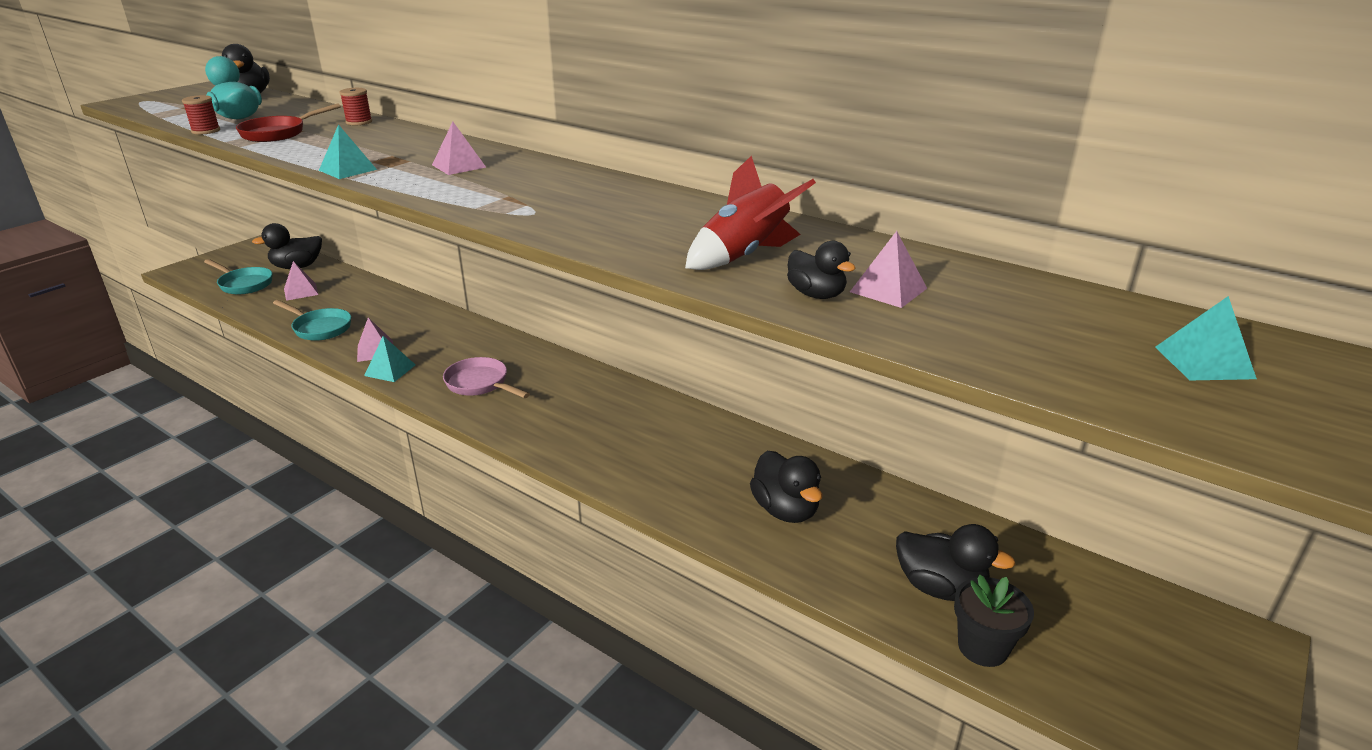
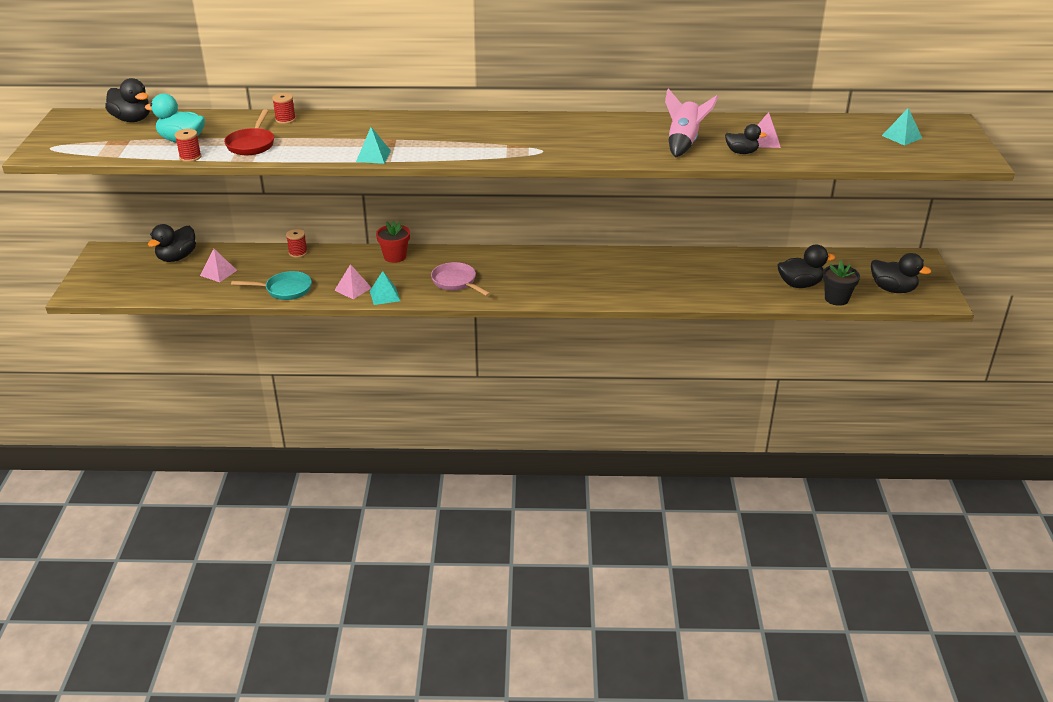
camera: 35 degrees left, 5 degrees up
turquoise pan [204,259,273,295] -> none
pink pyramid [432,122,486,175] -> none
pink pan [443,357,530,398] -> pink pan turned 45 degrees clockwise [431,262,491,296]
red rocket [685,155,816,270] -> pink rocket [665,88,719,157]
black duck [750,451,823,523] -> black duck moved to [871,253,931,293]
none -> red spool [286,229,308,258]
none -> red flower pot [376,221,410,263]

